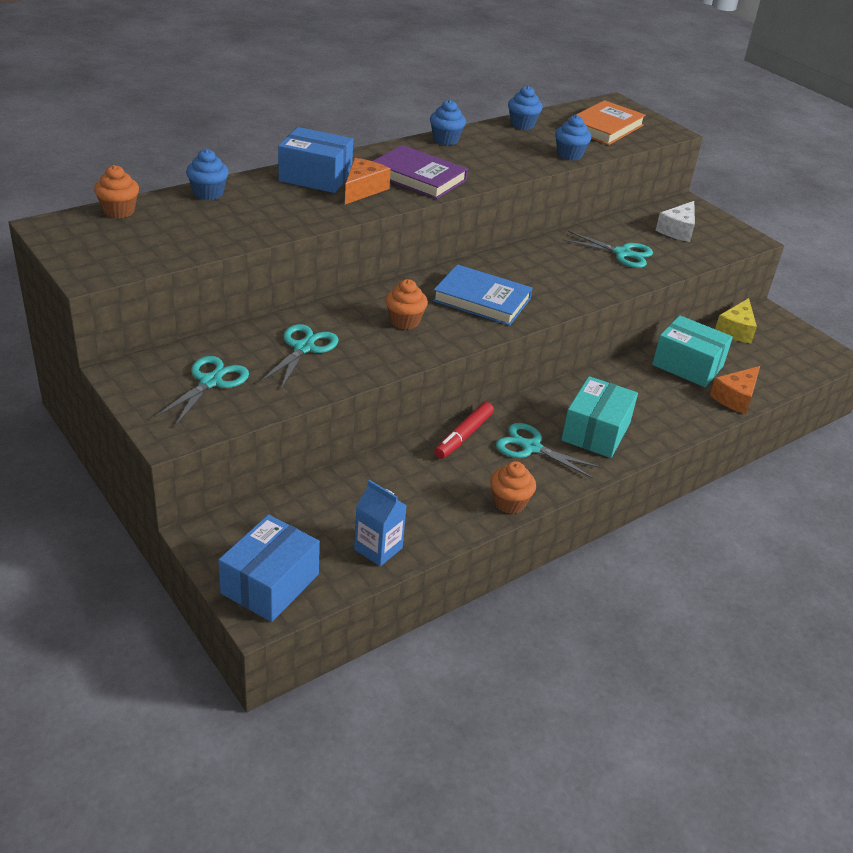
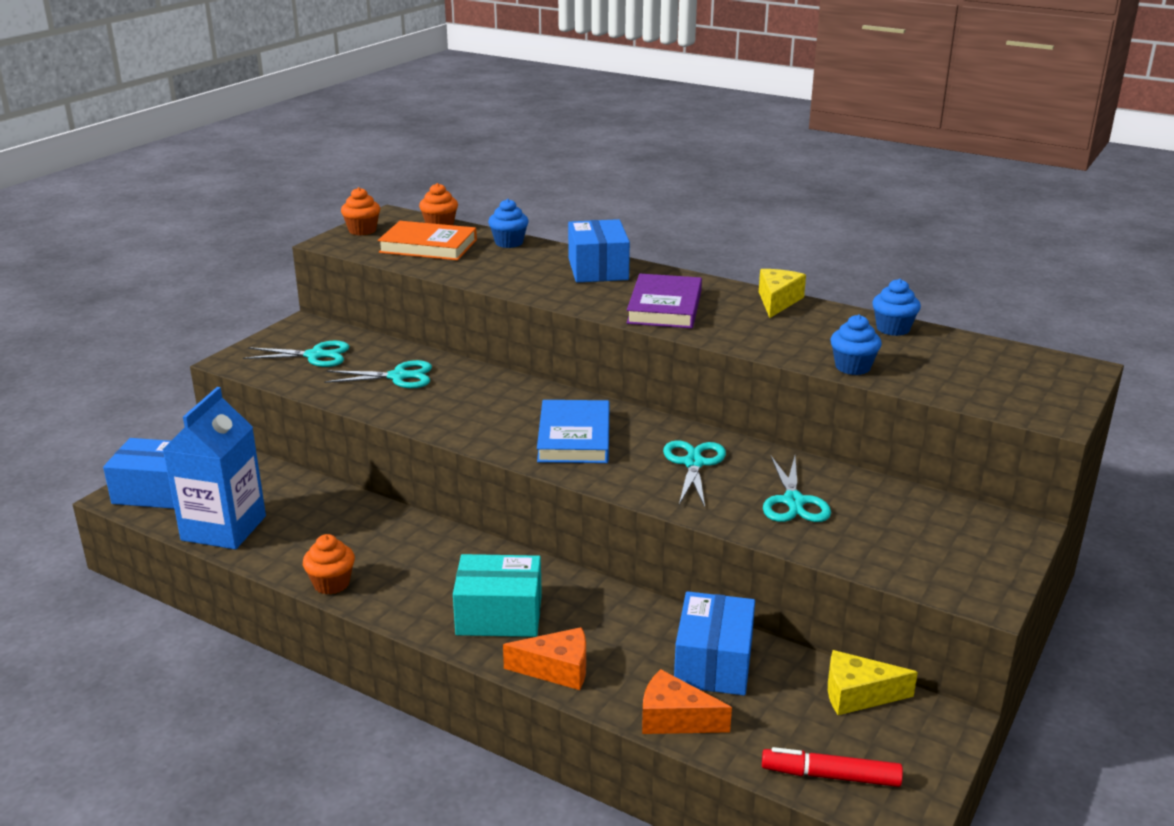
camera: 70 degrees right, 10 degrees down
orange cheese [345,158,391,204] -> orange cheese moved to [503,627,586,690]
blue carton [354,480,407,566] -> blue carton [163,387,266,549], size x1.81
orange cupcake [385,279,428,329] -> orange cupcake moved to [341,187,380,235]
blue cupcake [430,100,466,145] -> yellow cheese [759,269,806,318]
red marker [434,402,494,459] -> red marker moved to [762,747,903,787]
turquoise scissors [496,423,601,479] -> turquoise scissors moved to [663,440,726,507]
orange book [568,100,646,145] -> orange book moved to [378,221,477,260]
turquoise box [652,315,733,387] -> blue box [674,591,755,695]
white cheese [656,201,695,242] -> none

